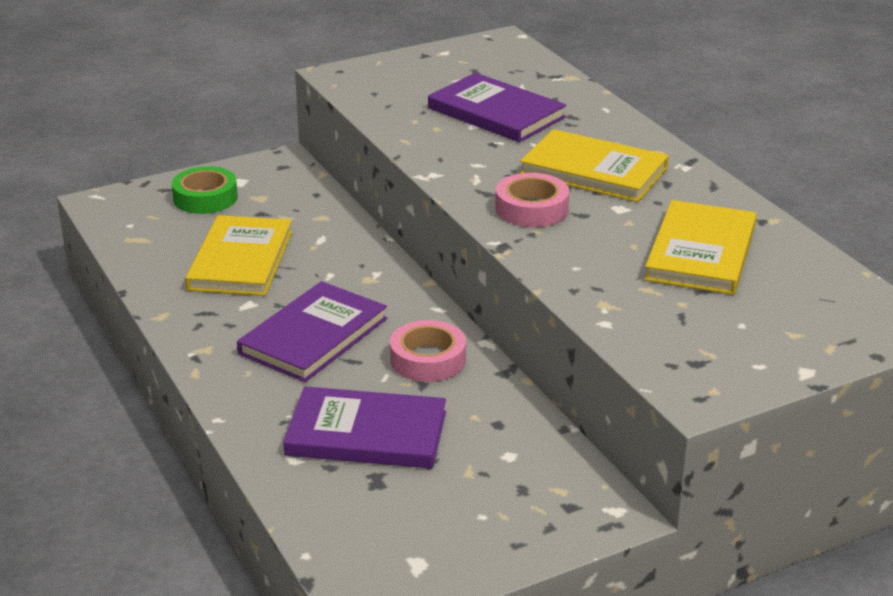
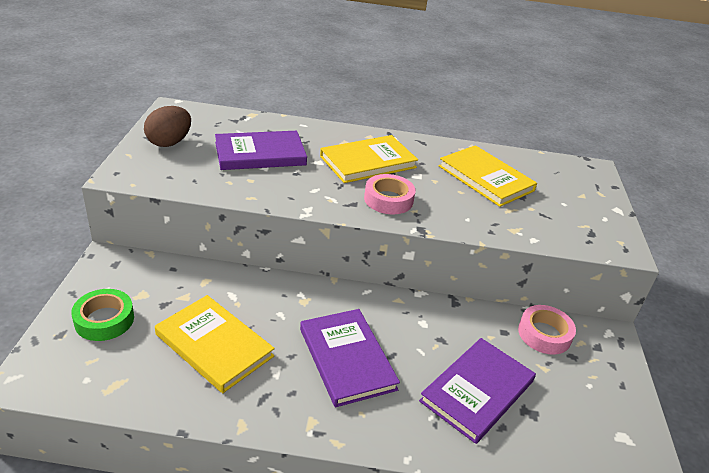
camera: 60 degrees left, 5 degrees up
pink tape [390,320,466,382] -> pink tape moved to [518,305,576,355]
none -> brown egg [144,106,191,147]

